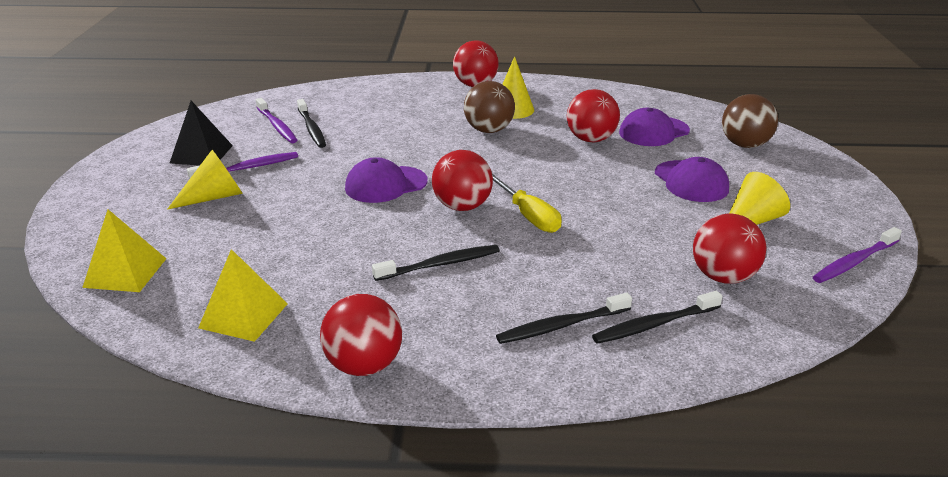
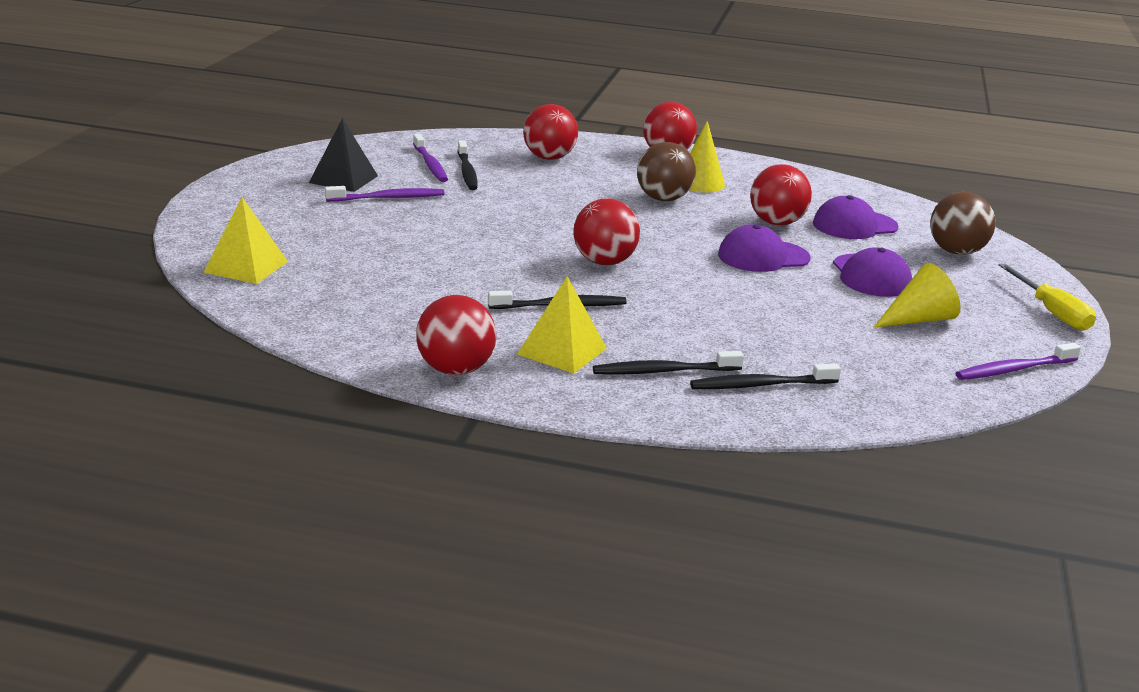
camera: 10 degrees right, 5 degrees down
yellow cone [167,150,243,210] -> none
yellow pyramid [198,249,288,342] -> yellow pyramid moved to [517,276,607,373]
purple cap [345,157,428,203] -> purple cap moved to [718,224,810,272]
yellow screwdriver [492,174,562,233] -> yellow screwdriver moved to [999,264,1096,331]
red ball [693,213,766,284] -> red ball moved to [523,104,578,160]

